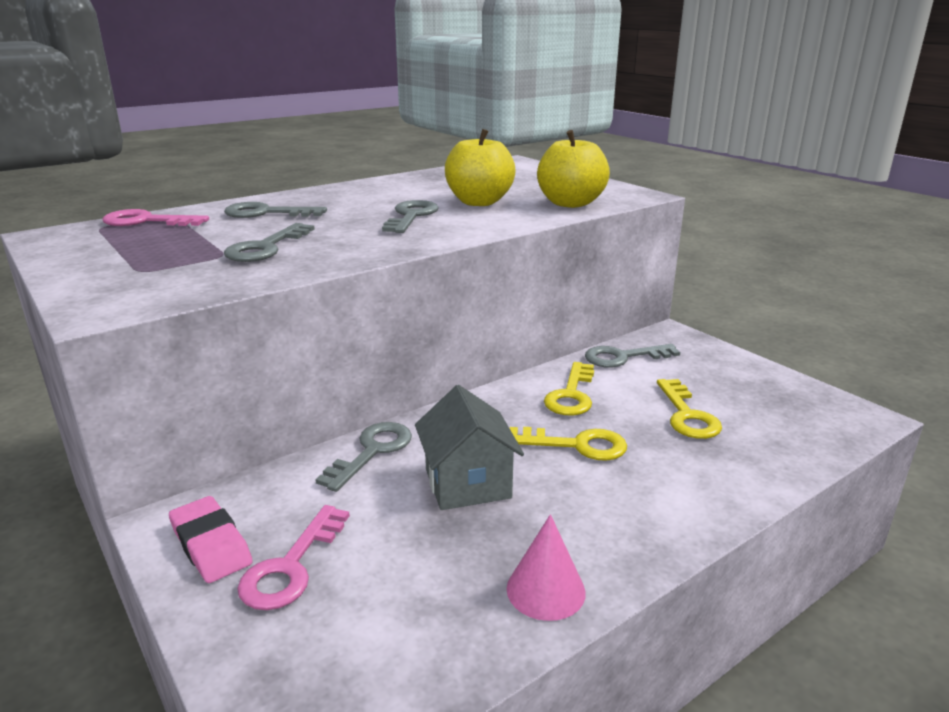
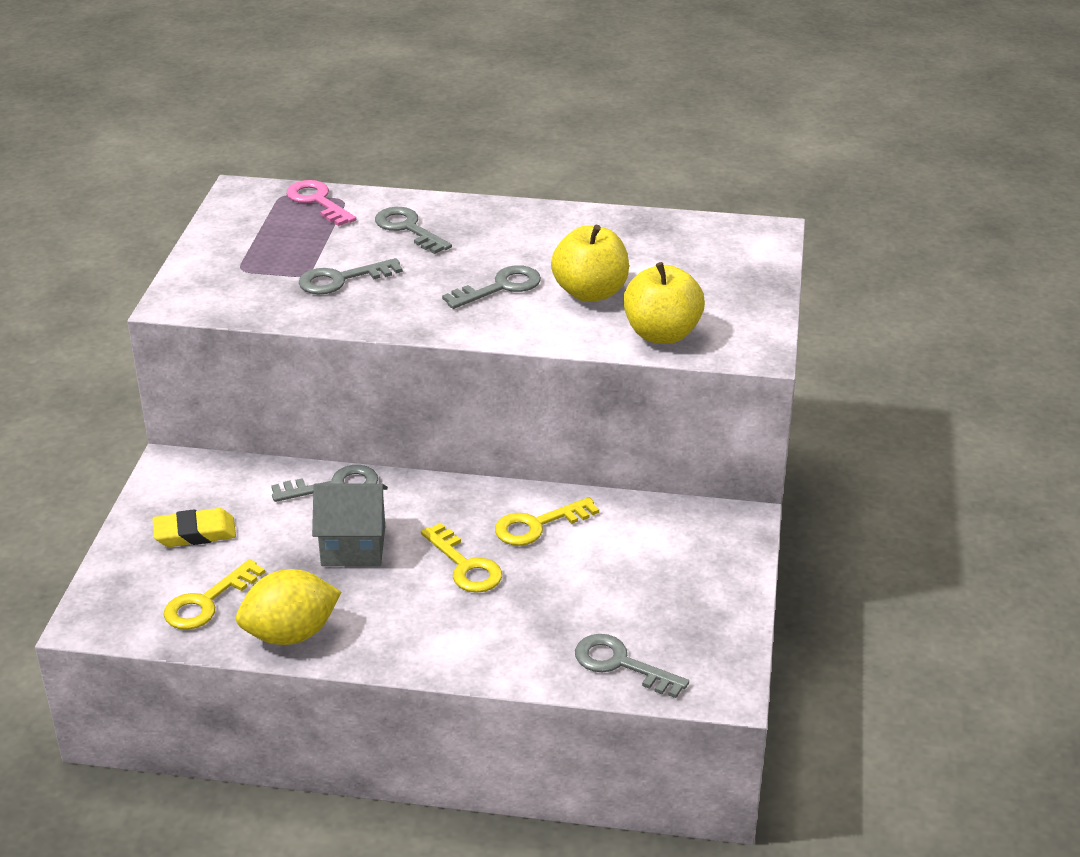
camera: 45 degrees right, 10 degrees up
pink eraser [169,496,253,583] -> none
pink key [237,505,350,610] -> yellow eraser [153,508,236,547]
grey house [415,385,524,510] -> grey house turned 60 degrees clockwise [312,483,388,566]
pink cone [507,514,586,621] -> yellow lemon [236,569,341,645]
grey key [585,344,680,368] -> grey key moved to [575,634,689,698]
yellow key [657,379,722,439] -> yellow key moved to [164,559,265,630]

